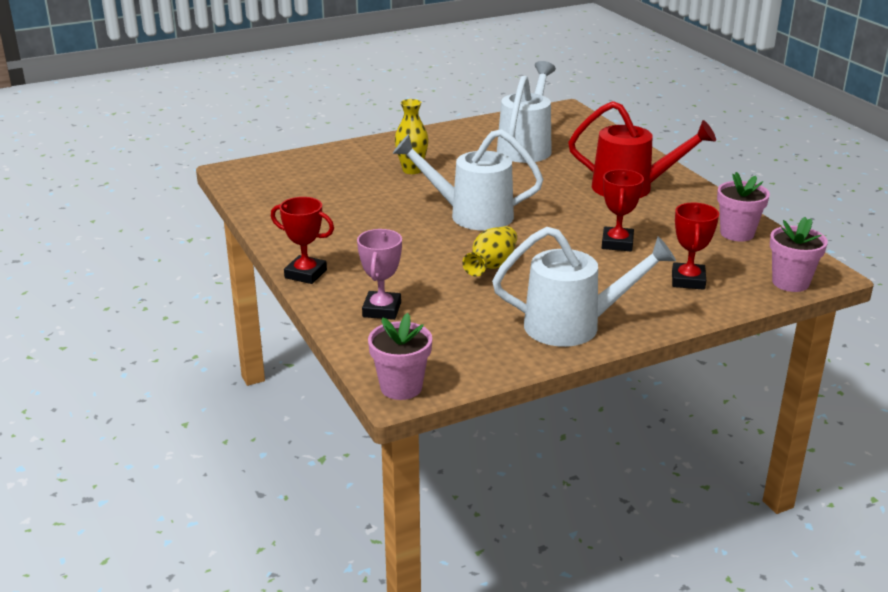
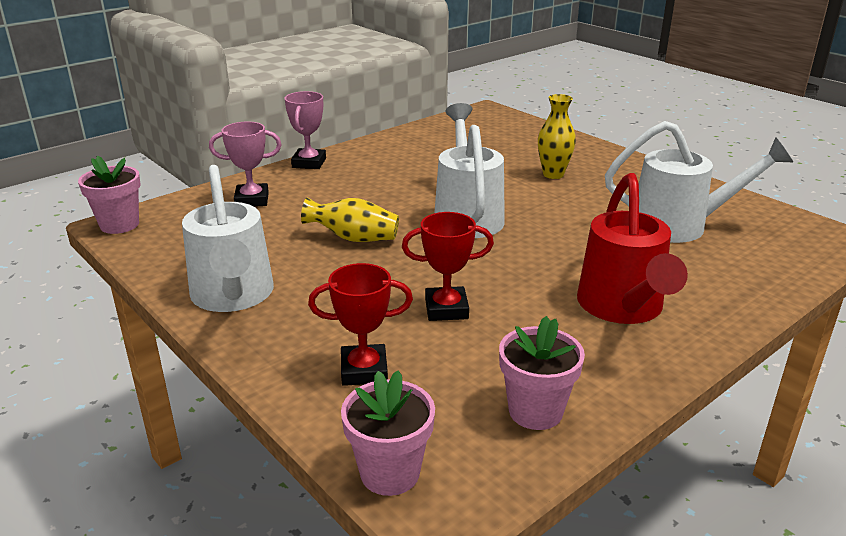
camera: 75 degrees right, 0 degrees up
red trophy [271,197,334,284] -> pink trophy [285,91,326,169]

